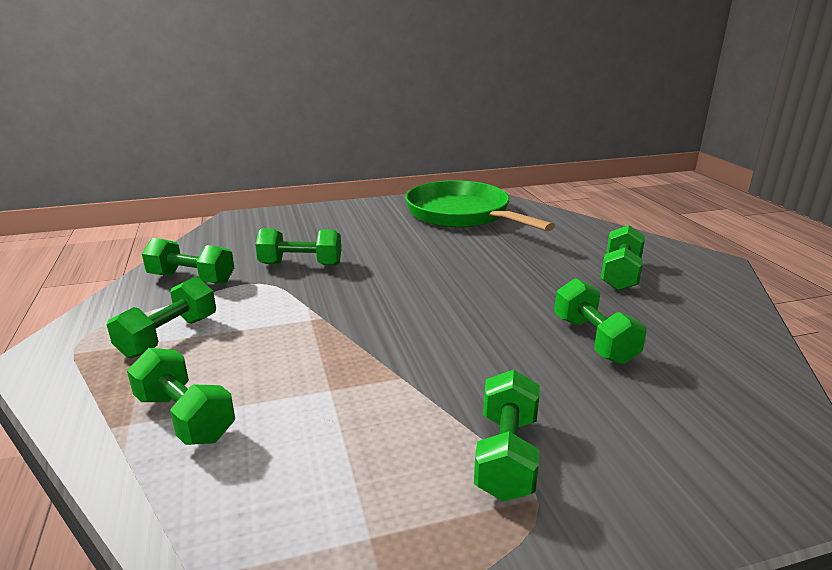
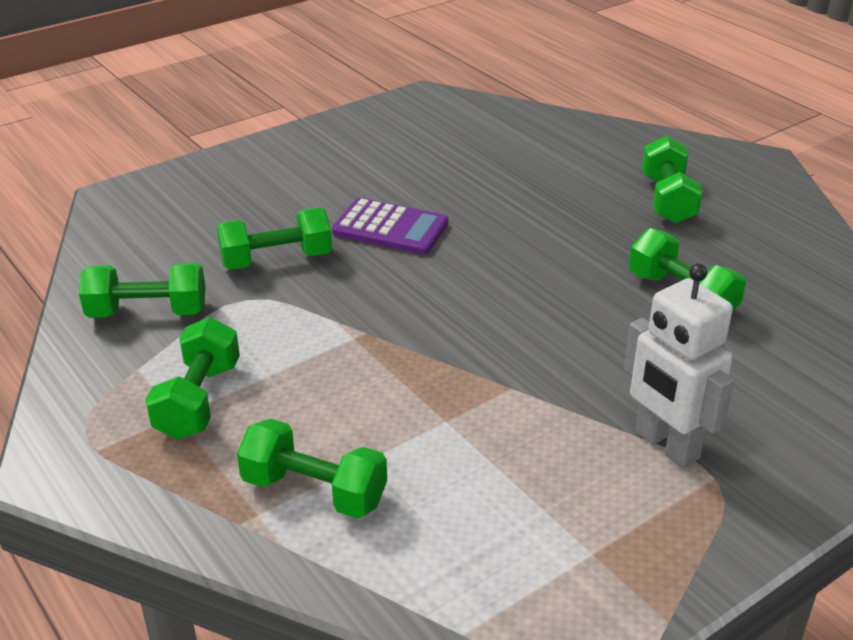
camera: 20 degrees left, 10 degrees up
green pan [405,180,555,231] -> none
green dumbbell [474,370,540,502] -> white robot [624,264,734,468]
none -> purple calculator [332,198,448,255]

